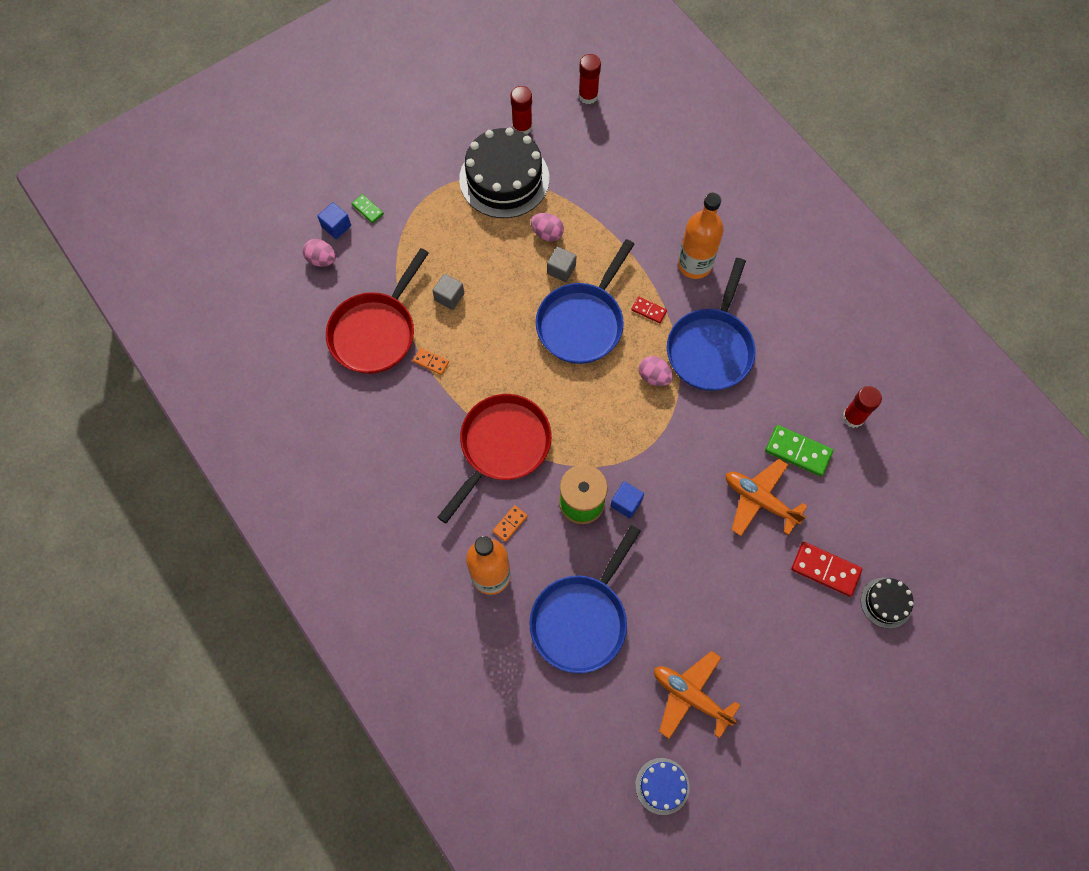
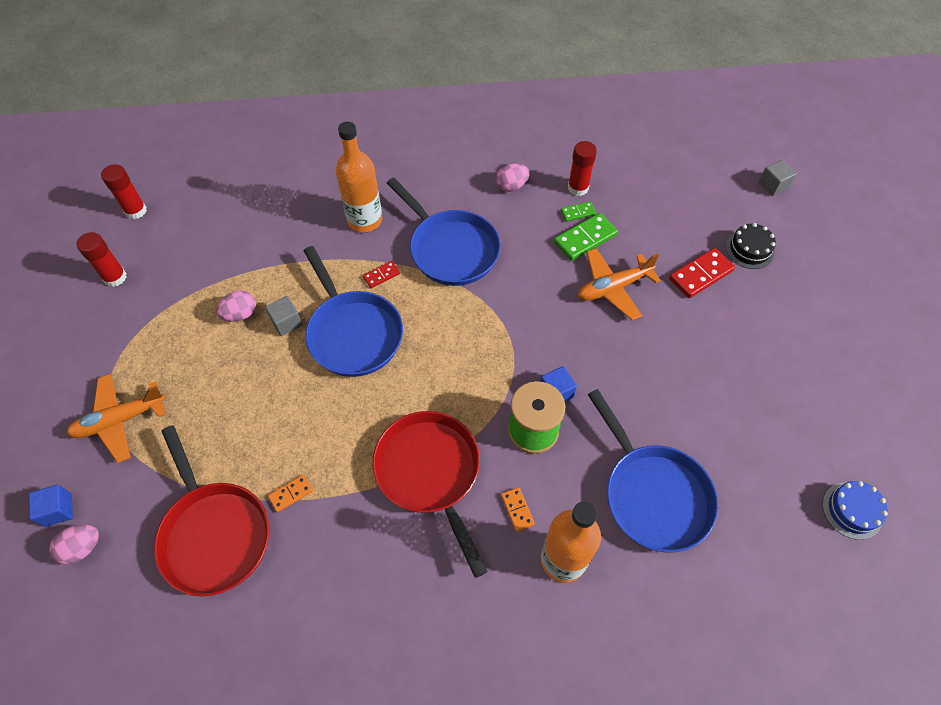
camera: 60 degrees left, 10 degrees down
green domino [351,194,384,223] -> green domino moved to [561,202,596,222]
grey cube [432,274,464,310] -> grey cube moved to [759,160,797,196]
black cake [459,127,549,218] -> none
pink egg [639,356,673,386] -> pink egg moved to [496,164,530,192]
orange plane [654,651,741,739] -> orange plane moved to [66,374,166,463]

